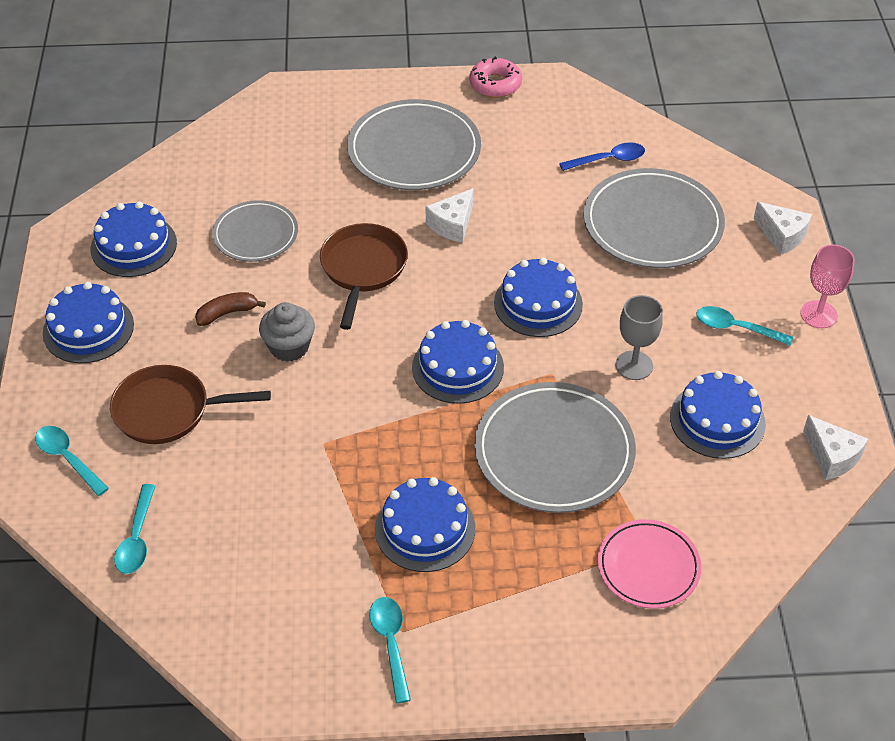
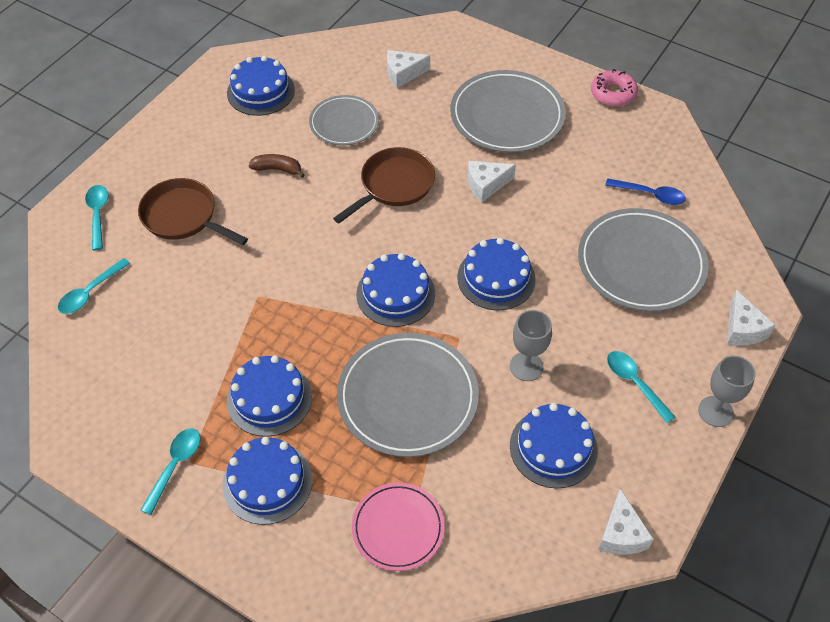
camera: 35 degrees right, 5 degrees up
blue cake [43,282,134,363] -> blue cake moved to [222,437,312,525]
grey cupcake [259,302,315,362] -> none
pink goblet [800,245,855,328] -> grey goblet [698,356,756,427]
none -> white cheese [387,50,430,88]

